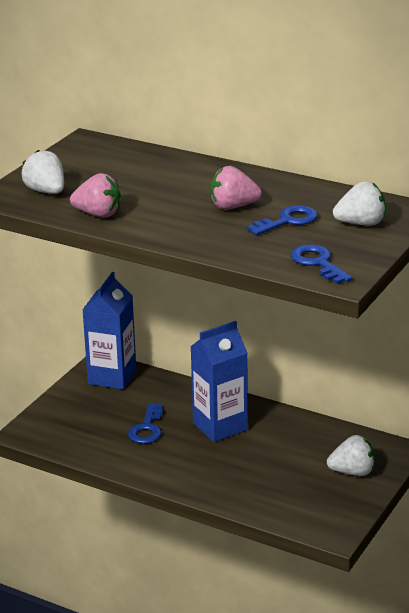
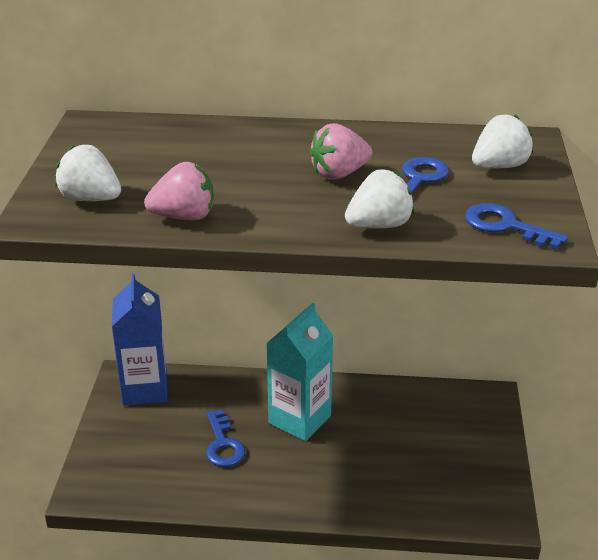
camera: 25 degrees left, 5 degrees up
blue carton [190,321,248,442] -> turquoise carton [266,303,333,441]
white strawberry [327,435,375,476] -> white strawberry moved to [345,169,414,228]

